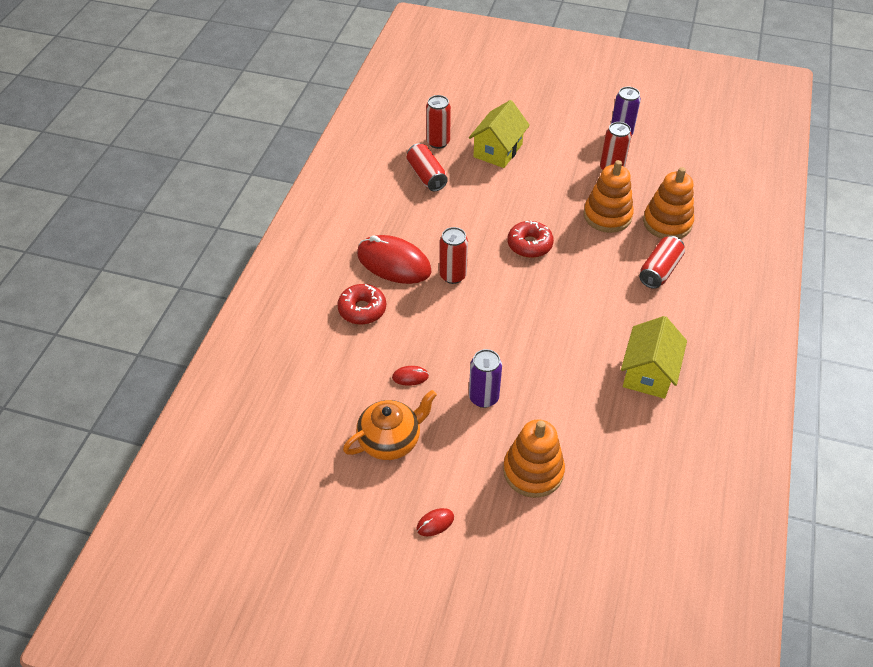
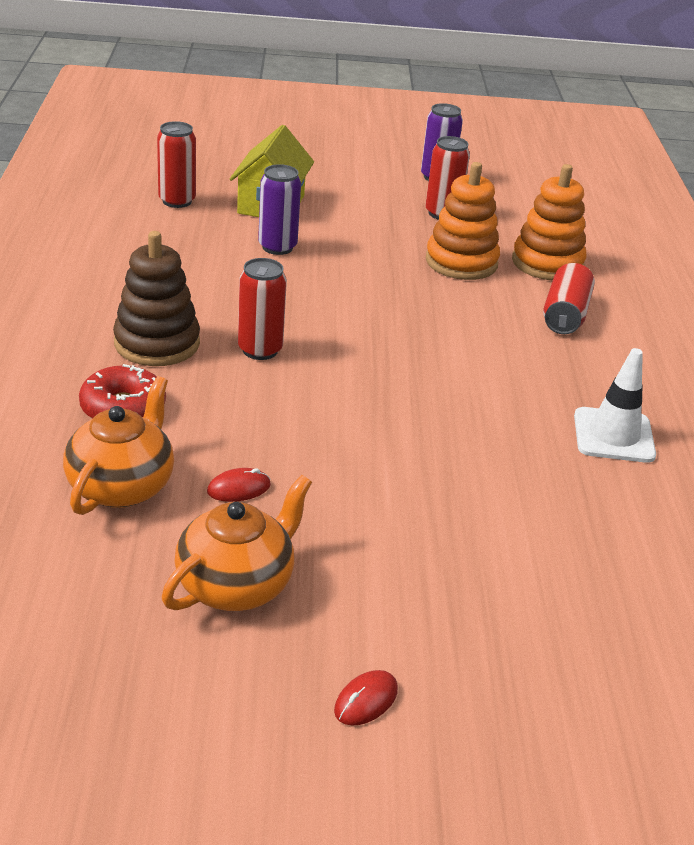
camera: 20 degrees left, 15 degrees down
red mouse [357,235,432,284] -> brown stacking toy [113,231,200,366]
red can [407,143,448,191] -> none
purple can [469,349,502,408] -> purple can moved to [258,164,301,255]
orange stacking toy [503,419,565,498] -> none
red donut [508,221,554,258] -> none
yellow house [621,316,687,399] -> white traffic cone [574,348,656,463]
none -> orange teapot [63,376,174,515]

